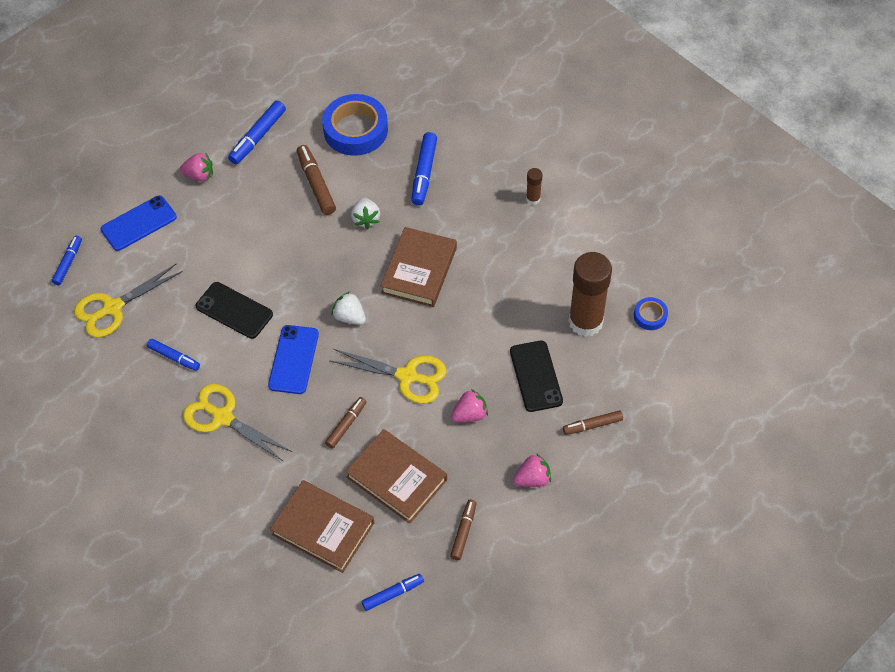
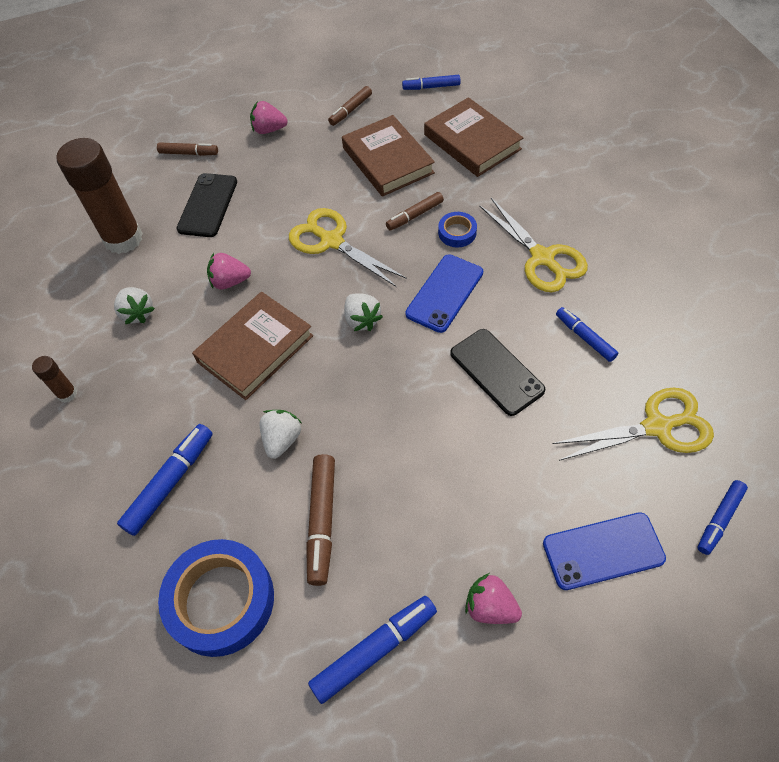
camera: 155 degrees left, 0 degrees up
pink strawberry [451,389,488,422] -> pink strawberry moved to [207,253,251,290]
blue tape [634,297,668,330] -> blue tape moved to [438,212,477,247]
none -> white strawberry [114,287,155,324]

